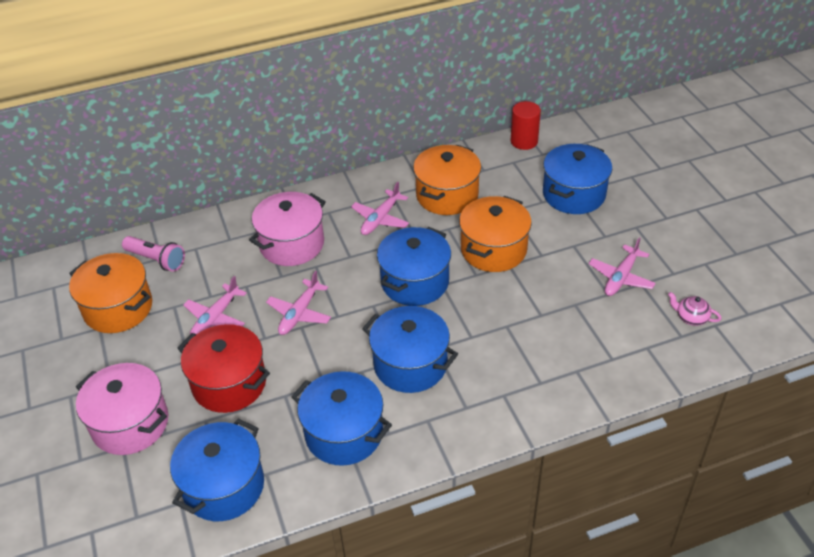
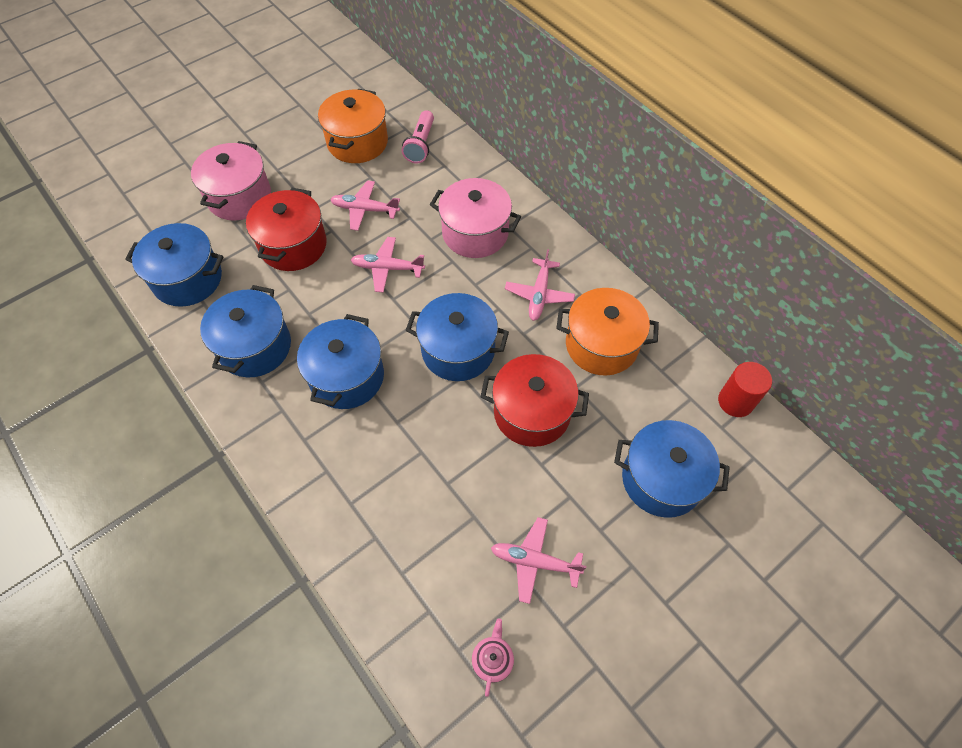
camera: 70 degrees right, 15 degrees up
pink plane [351,182,409,235] -> pink plane turned 90 degrees counterclockwise [505,249,575,321]
orange pot [459,196,532,272] -> red pot [480,354,589,447]

